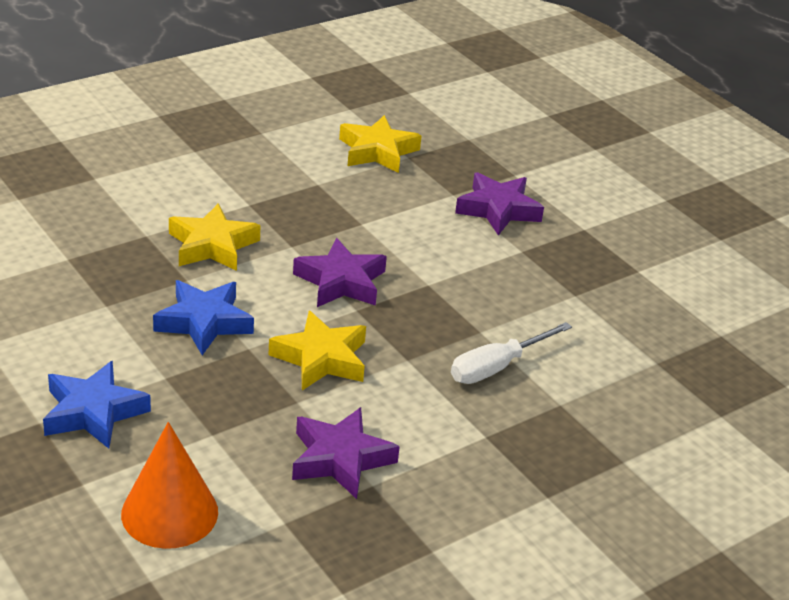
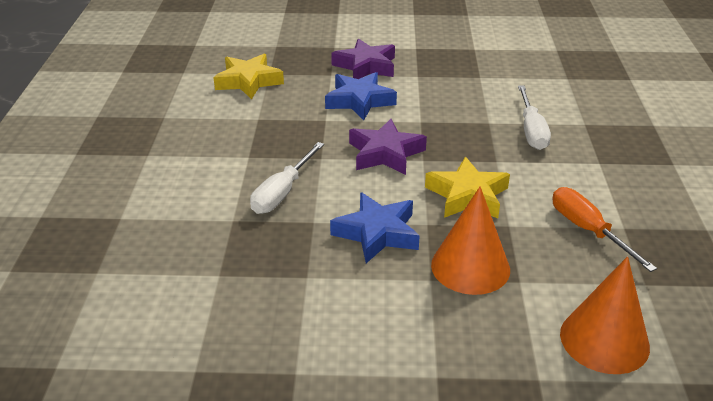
camera: 50 degrees left, 0 degrees up
blue star [43,361,151,449] -> blue star moved to [325,72,397,120]
yellow star [169,203,260,271] -> white screwdriver [250,142,324,214]
purple star [292,407,400,499] -> orange screwdriver [552,187,657,272]
none -> orange cone [431,186,510,295]

